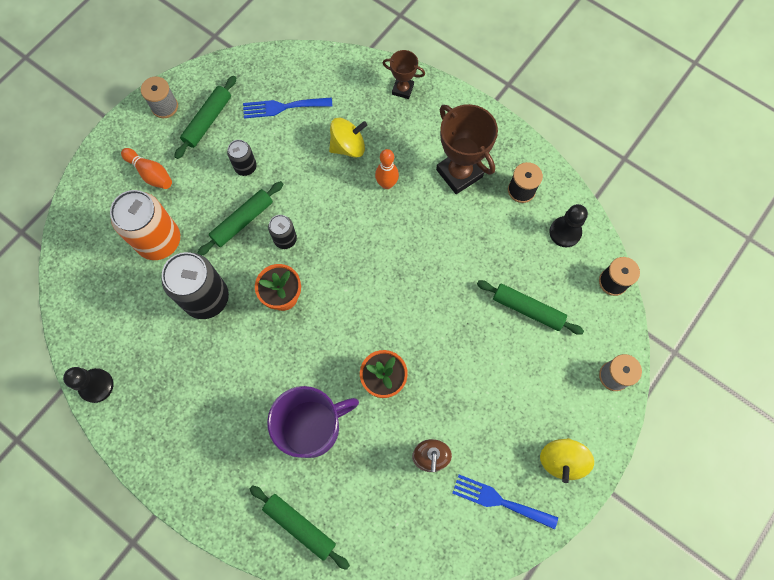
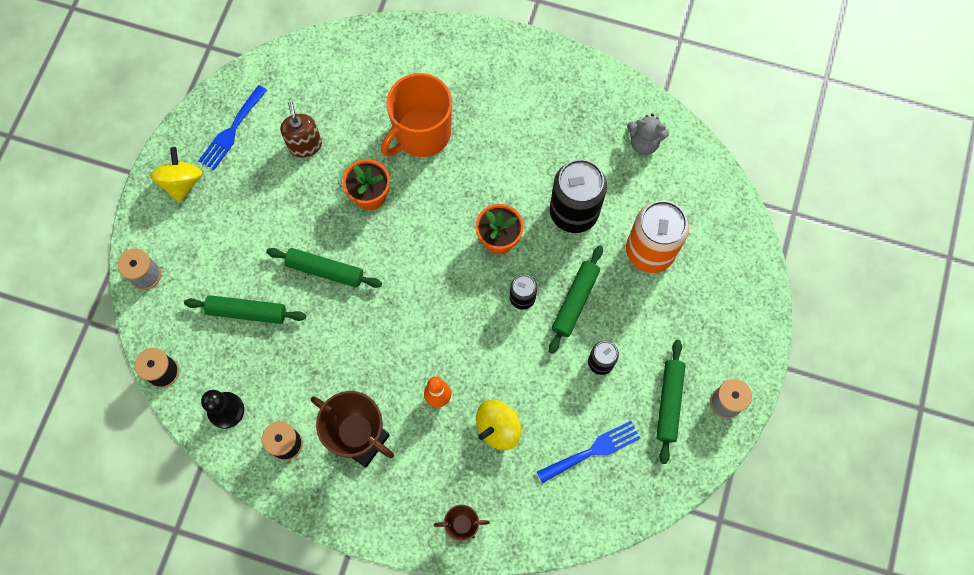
camera: 160 degrees right, 0 degrees up
black pawn [63,367,113,403] -> none
orange bowling pin [121,148,172,189] -> none
green rolling pin [250,485,350,570] -> green rolling pin moved to [266,248,382,288]
purple mug [267,386,359,458] -> orange mug [381,73,452,157]
blue fork [452,475,558,529] -> blue fork turned 120 degrees clockwise [199,85,267,170]
none -> grey teddy bear [627,114,669,155]

